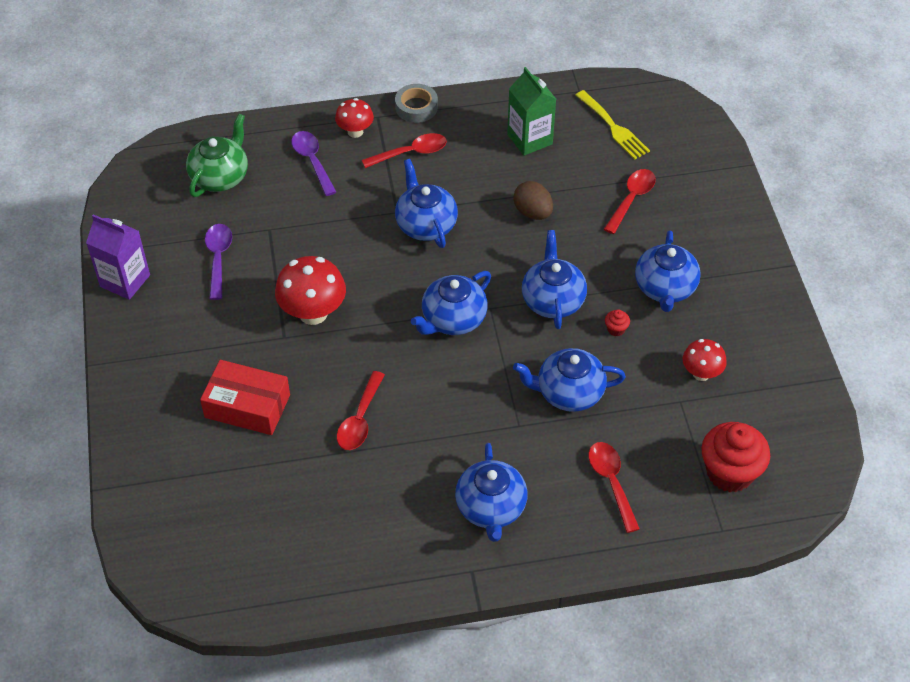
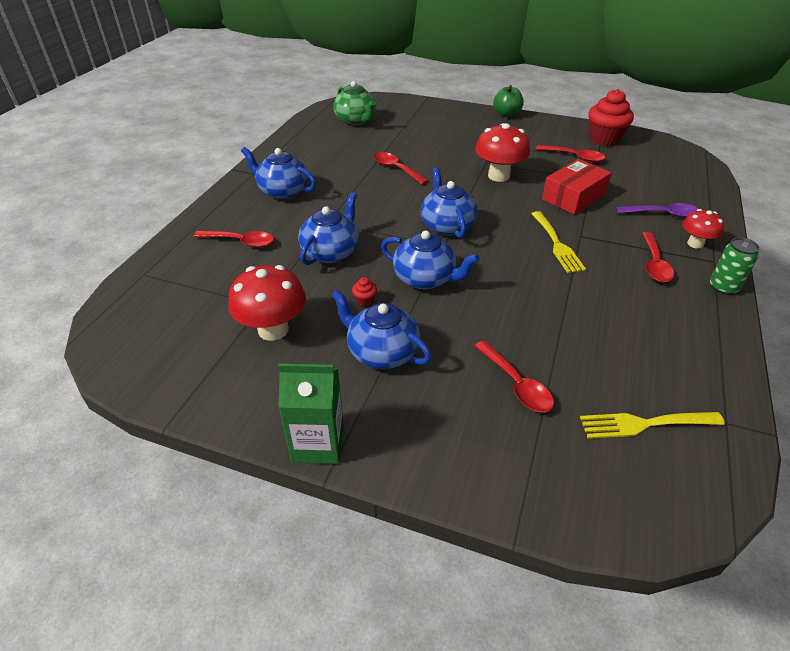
camera: 120 degrees right, 10 degrees down
purple carton [86,214,150,300] -> none
green teapot [186,114,248,197] -> green teapot moved to [333,81,376,125]
red box [200,360,290,435] -> red box moved to [542,159,612,215]
purple spoon [205,224,232,300] -> red spoon [535,145,605,162]
grey tape [395,84,438,123] -> green can [710,238,760,295]
blue teapot [395,159,458,248] -> yellow fork [531,211,586,273]
green carton [507,67,556,156] -> green carton moved to [278,363,344,464]
brown egg [513,181,553,220] -> none
red mushroom [683,339,727,381] -> red mushroom [228,265,306,341], size x1.66
red cupcake [701,422,770,492] -> red cupcake moved to [588,89,634,146]
none -> green apple [493,85,523,117]

